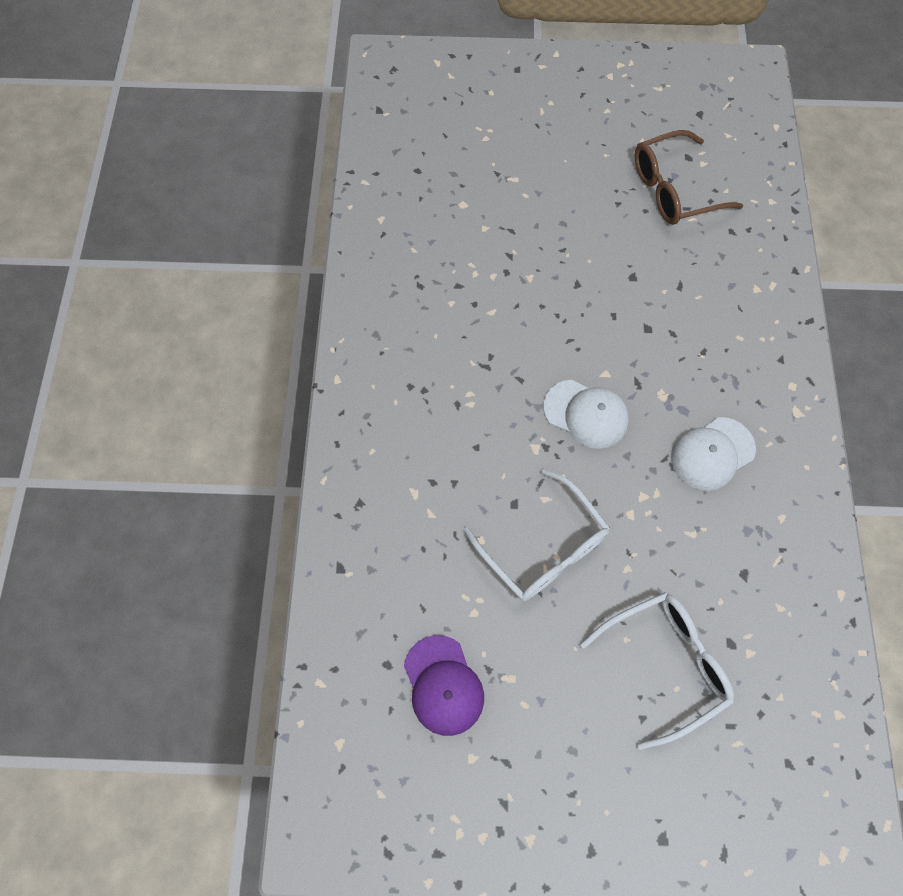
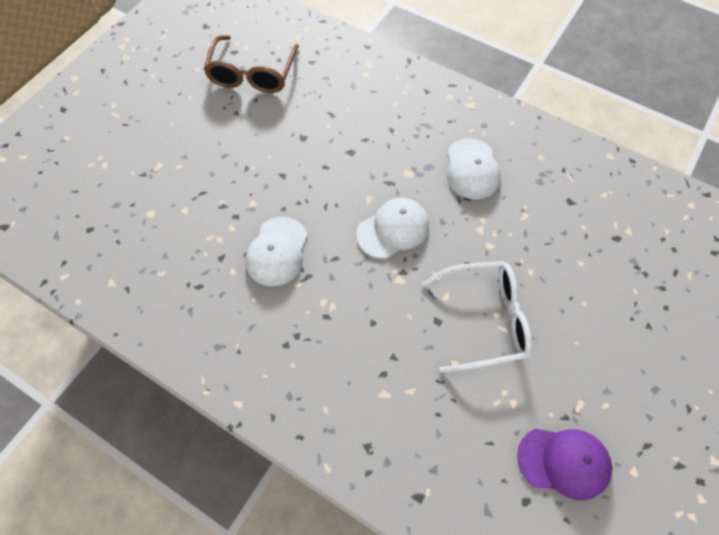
camera: 60 degrees left, 5 degrees down
white glasses [580,592,734,750] -> none
none -> white cap [245,217,307,287]

